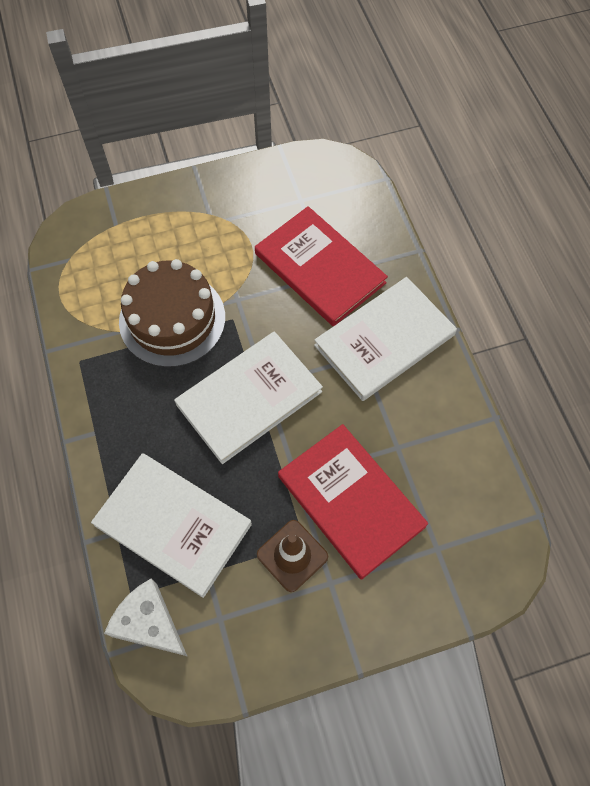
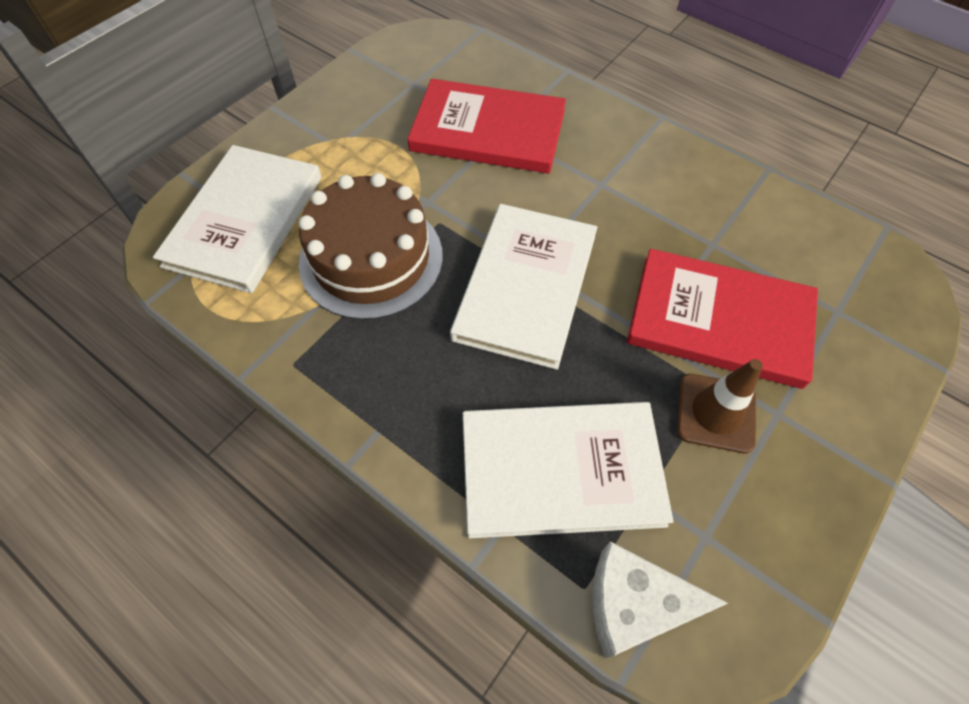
camera: 35 degrees left, 5 degrees down
white book [314,277,457,401] -> white book moved to [153,145,321,293]

